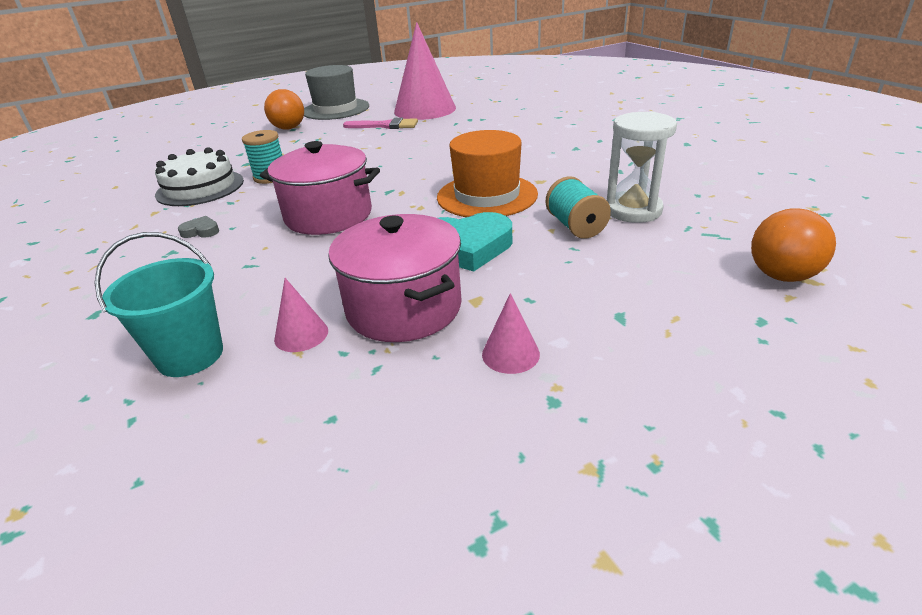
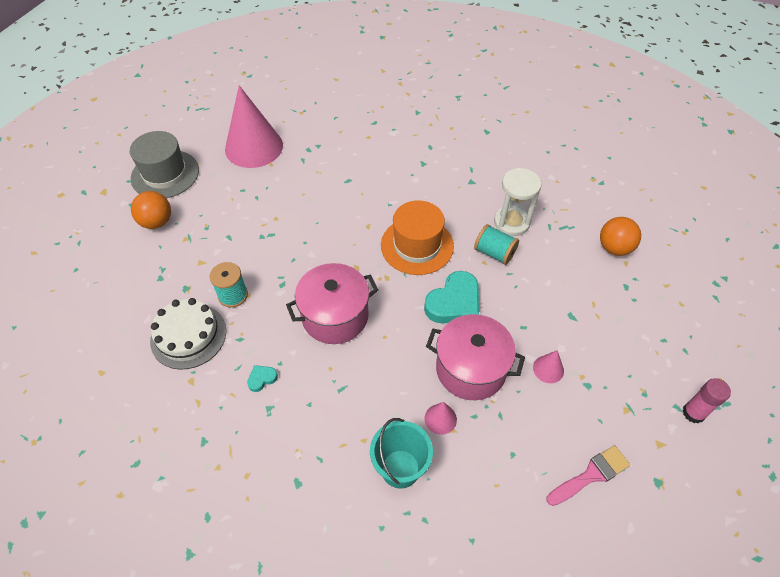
camera: 40 degrees left, 20 degrees up
grey heart [178,216,219,238] -> turquoise heart [247,365,278,392]
pink brush [343,118,418,129] -> pink brush moved to [546,445,630,506]
none -> pink glue stick [683,378,731,423]

